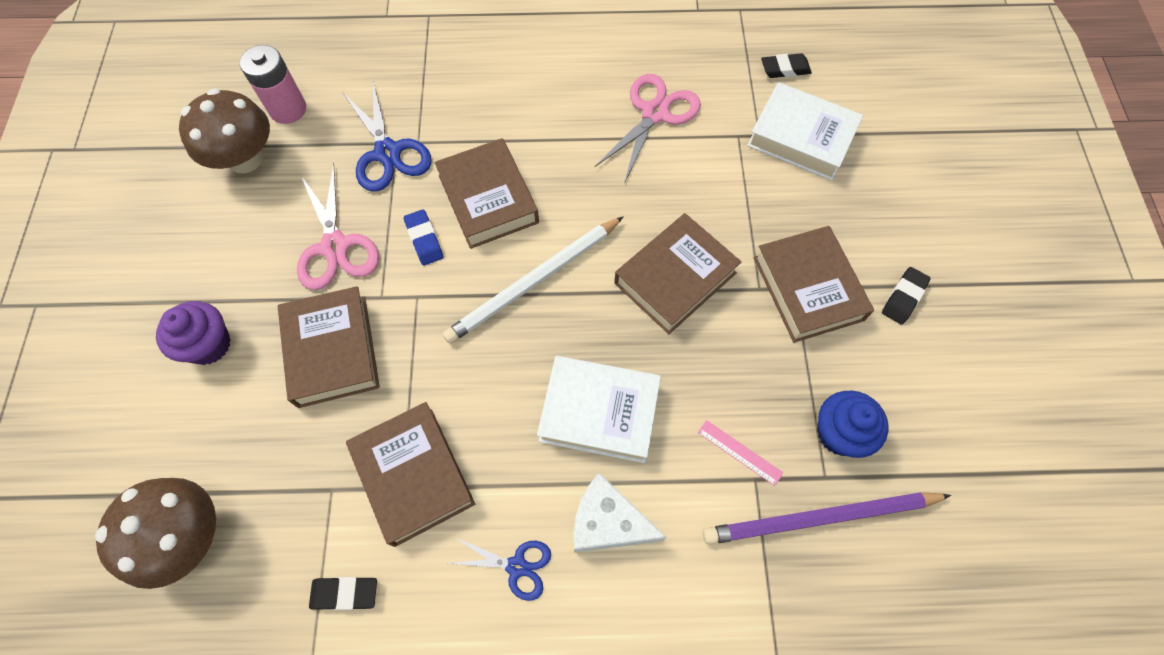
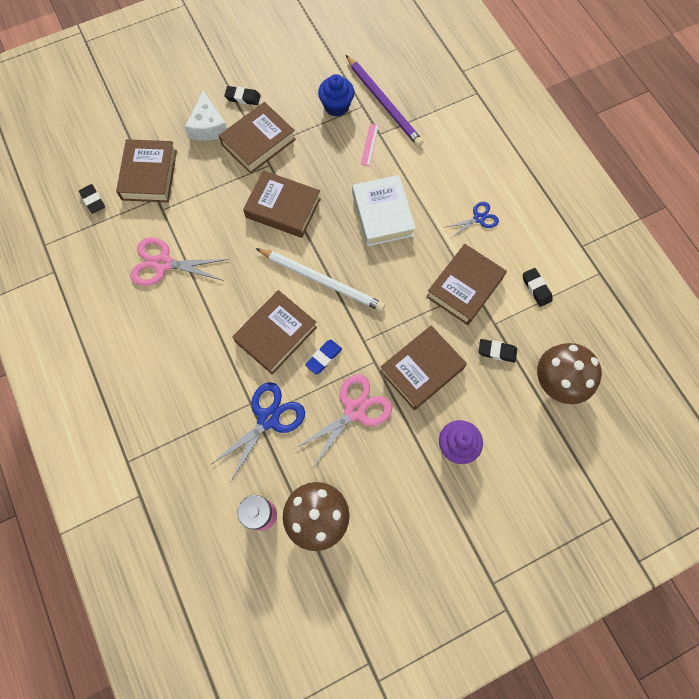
camera: 115 degrees left, 5 degrees up
blue scissors [449,538,551,601] -> blue scissors turned 75 degrees clockwise [446,202,499,238]
white cheese [574,473,667,552] -> white cheese moved to [185,90,227,141]
white book [747,82,863,181] -> brown book [116,139,177,202]
none -> black eraser [478,339,517,362]

